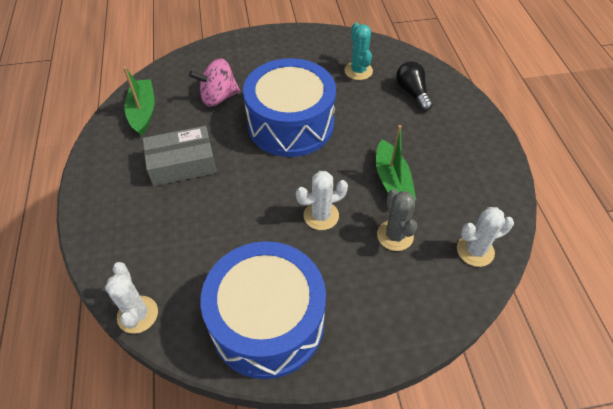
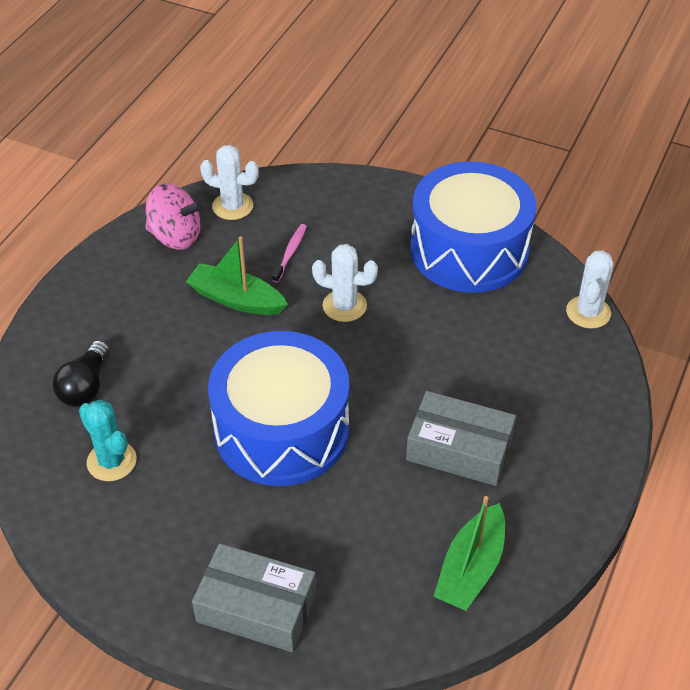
camera: 145 degrees left, 5 degrees down
pink spinning top [189,58,240,106] -> pink spinning top moved to [146,184,203,250]
turquoise cactus [344,22,373,80] -> turquoise cactus turned 60 degrees counterclockwise [79,400,137,481]
green boat [376,125,416,201] -> green boat turned 90 degrees counterclockwise [186,236,288,315]
grey cactus [377,189,417,251] -> pink toothbrush [272,224,307,283]
none -> grey box [192,543,316,652]

